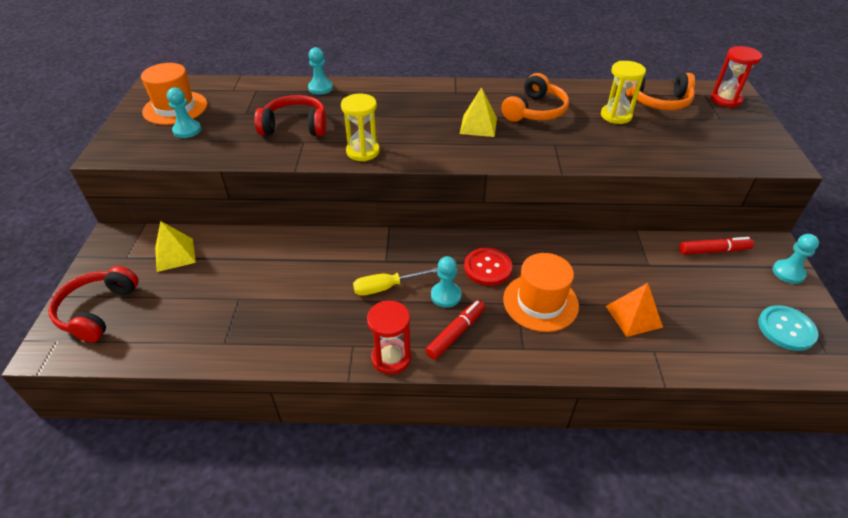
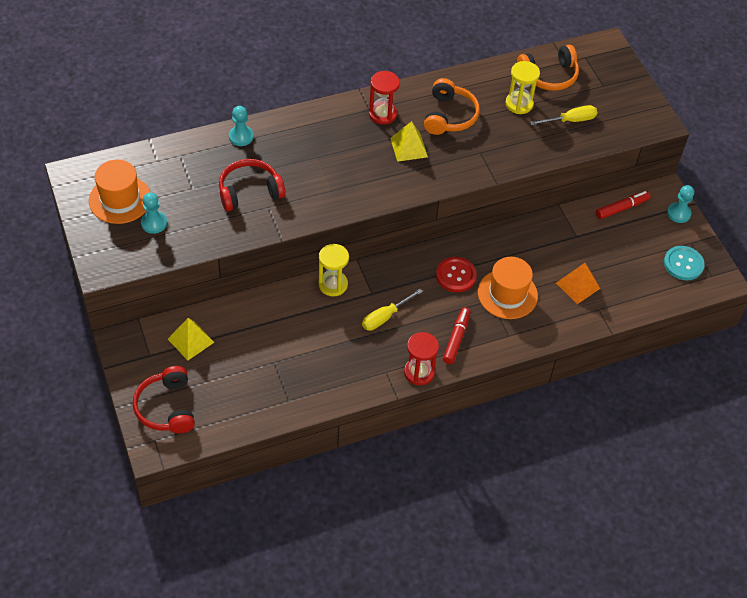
camera: 25 degrees left, 10 degrees up
yellow hourglass [341,94,380,161] -> yellow hourglass moved to [318,244,349,296]
turquoise pawn [431,256,462,308] -> none
red hourglass [711,46,762,108] -> red hourglass moved to [369,71,400,124]
none -> yellow screwdriver [531,105,597,125]

